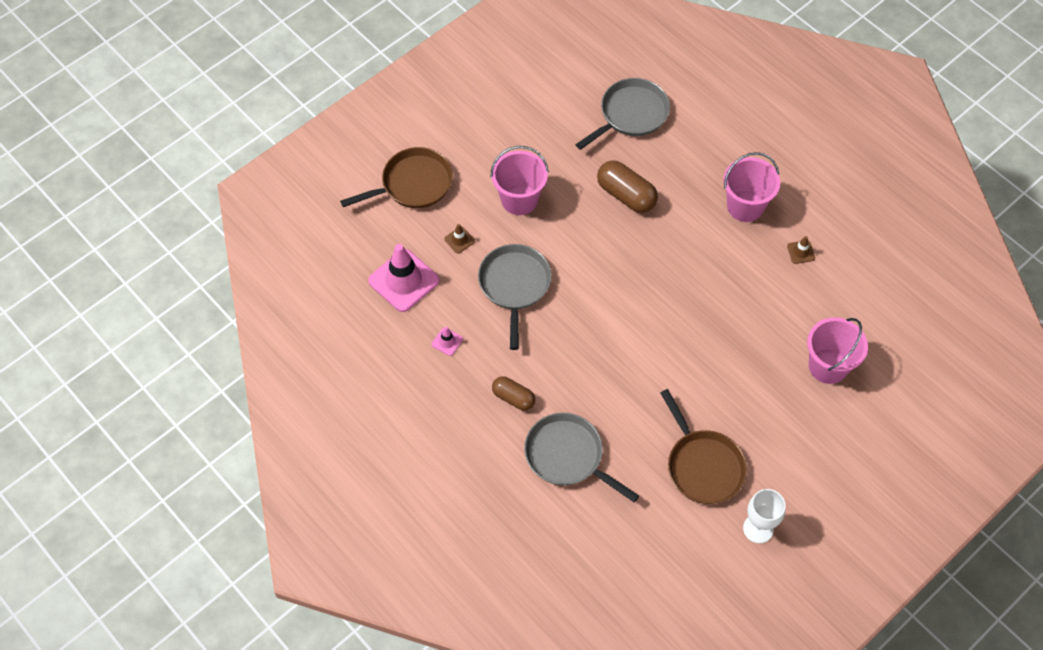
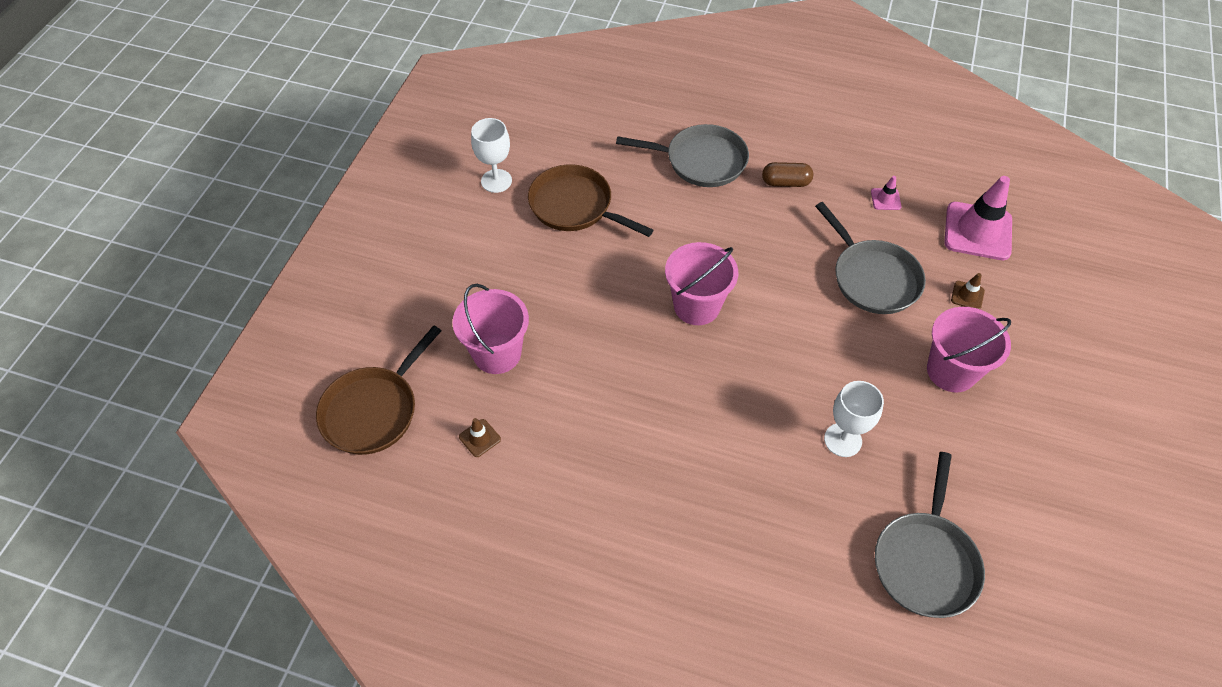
camera: 150 degrees right, 5 degrees down
brown pan [340,147,453,208] -> brown pan moved to [316,325,441,455]
brown capsule [597,161,658,213] -> white goblet [824,381,884,457]
pink bucket [723,152,780,222] -> pink bucket moved to [665,242,738,325]
brown traffic cone [787,236,815,264] -> brown traffic cone moved to [459,418,501,457]

